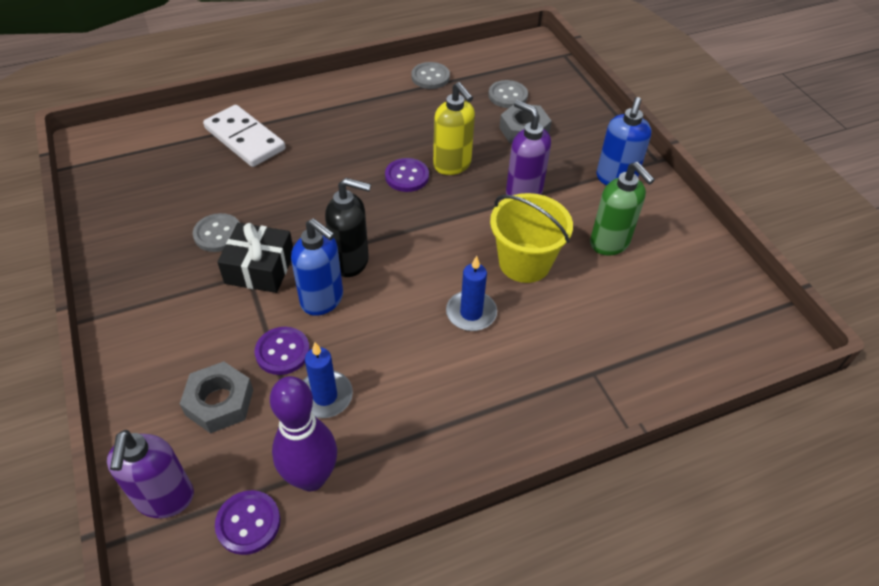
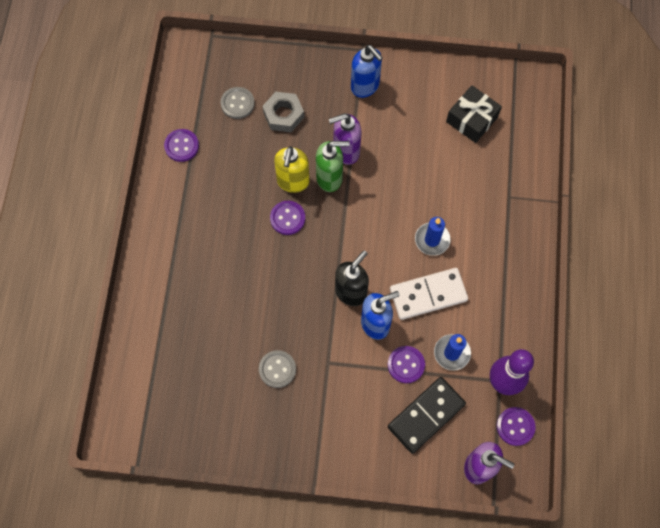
camera: 60 degrees left, 20 degrees up
grey nut [180,361,253,434] -> black domino [388,377,466,454]
white domino [203,105,286,167] -> white domino moved to [390,268,468,320]
black gift [217,223,293,293] -> black gift moved to [446,85,502,143]
grey button [411,62,450,89] -> purple button [164,129,199,162]
yellow soap dispenser [433,82,475,175] -> yellow soap dispenser turned 105 degrees clockwise [274,146,309,193]
yellow bucket [490,193,573,283] -> none
green soap dispenser [590,162,655,256] -> green soap dispenser moved to [316,141,350,192]

